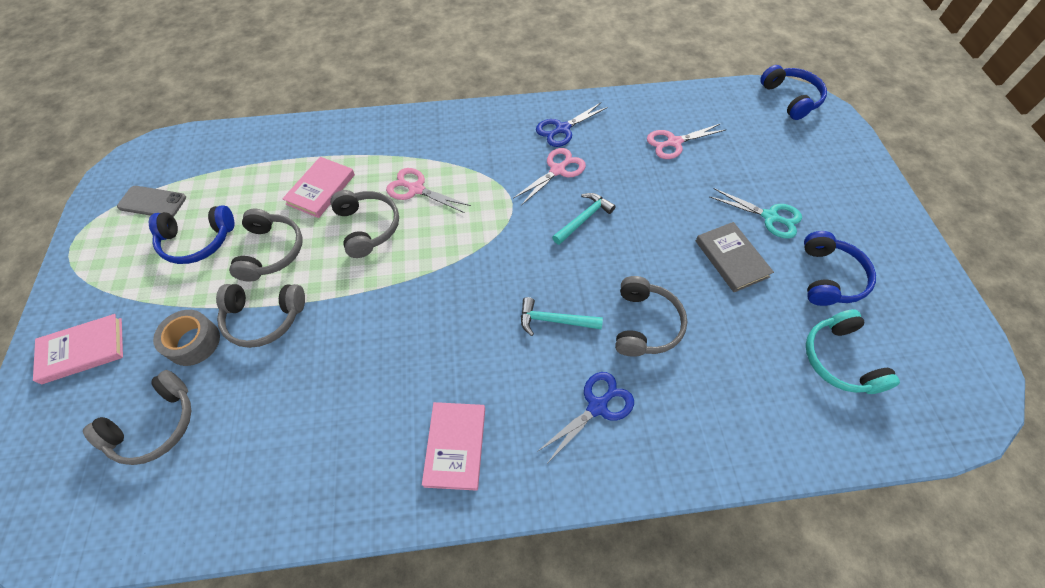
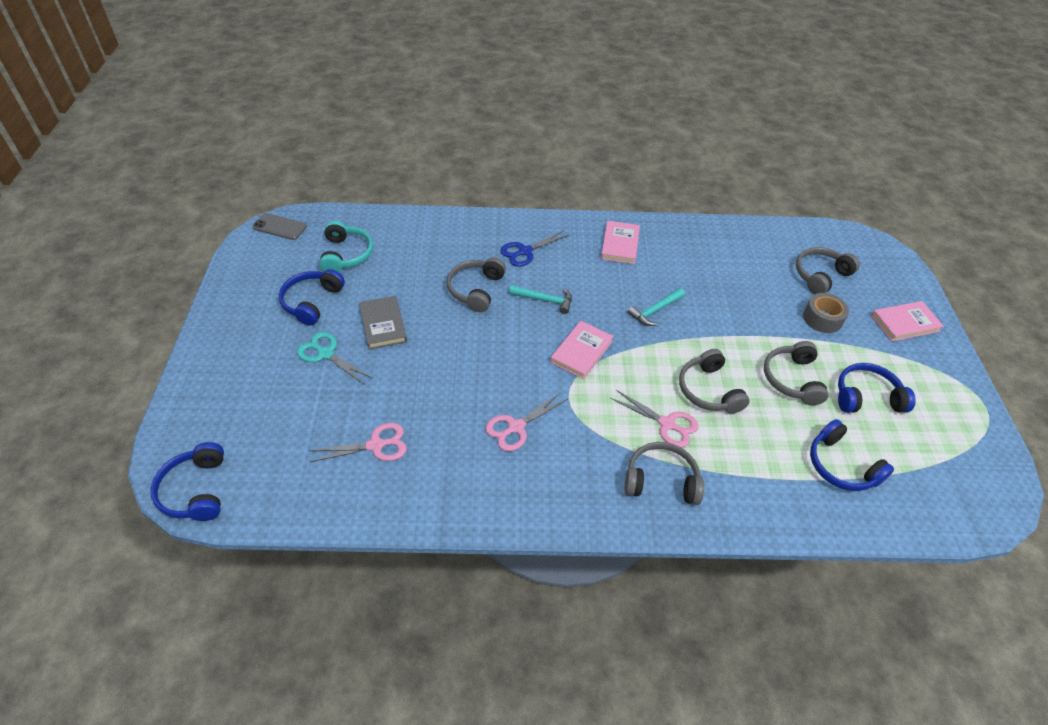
camera: 175 degrees left, 10 degrees down
grey phone [117,186,186,217] -> grey phone moved to [252,213,307,240]
grey headphones [216,284,305,348] -> grey headphones moved to [625,442,704,505]
pink book [282,157,355,218] -> pink book moved to [550,321,614,379]
blue scissors [536,103,608,147] -> none
turquoise hammer [552,193,616,245] -> turquoise hammer moved to [628,288,685,326]
none -> blue headphones [810,419,894,491]

